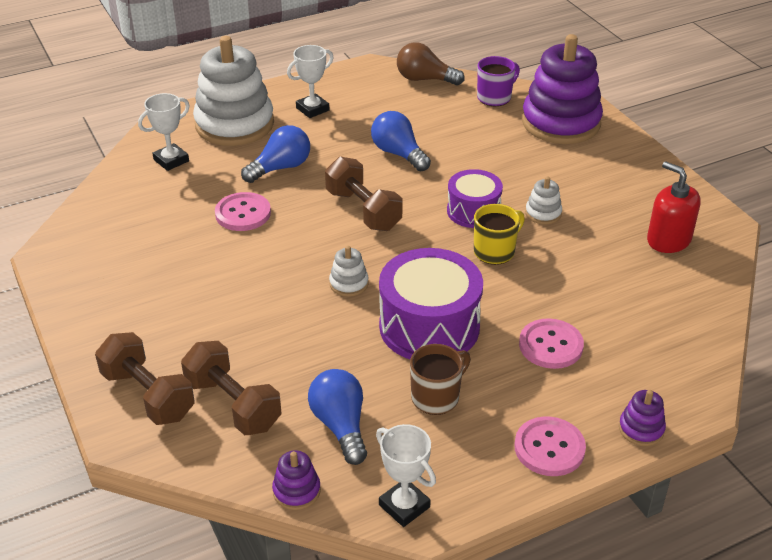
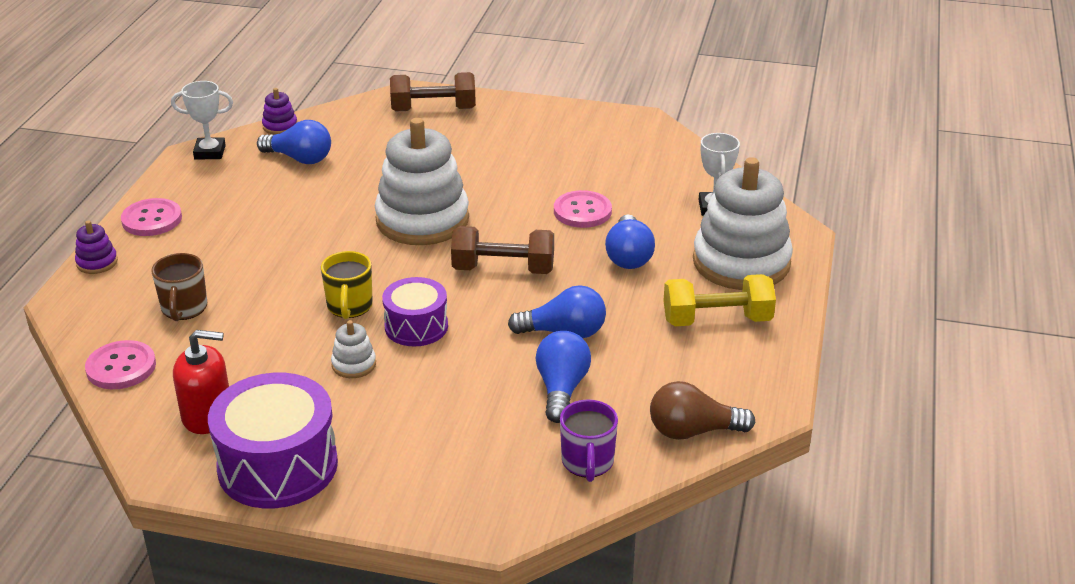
camera: 130 degrees right, 5 degrees down
brown dumbbell [181,341,282,435] -> none
white trophy [287,45,334,118] -> yellow dumbbell [663,274,776,326]
white stacking toy [329,246,369,297] -> white stacking toy [375,118,469,245], size x2.42
purple drum [379,248,483,359] -> purple drum moved to [208,373,338,508]
brown light bulb [397,42,465,85] -> brown light bulb turned 150 degrees counterclockwise [650,381,755,440]
brown mug [410,344,471,415] -> brown mug moved to [151,253,207,321]
pink button [519,318,584,369] -> pink button moved to [85,340,156,389]
purple stacking toy [522,34,603,144] -> none
none -> blue light bulb [536,331,591,423]

